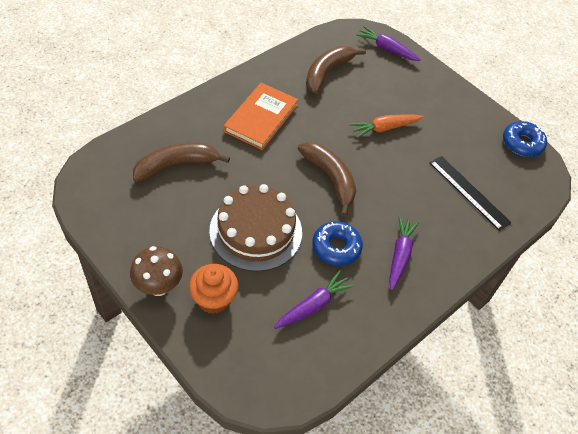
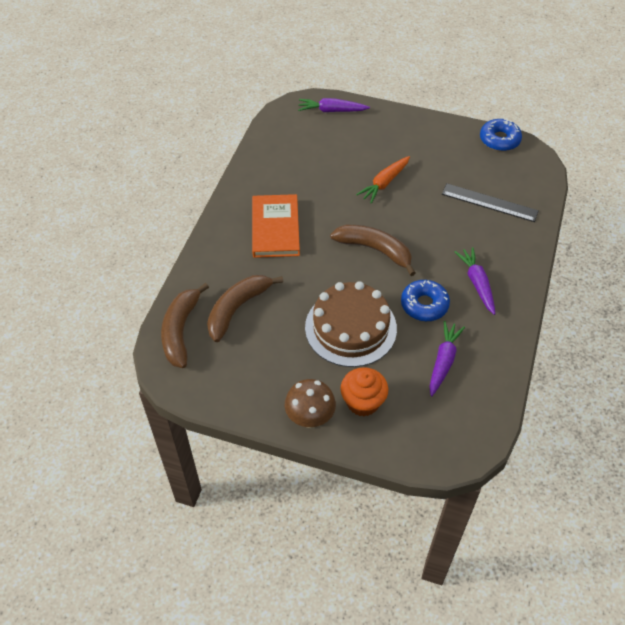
camera: 25 degrees left, 0 degrees up
brown banana [306,46,366,94] -> brown banana moved to [161,283,209,368]

